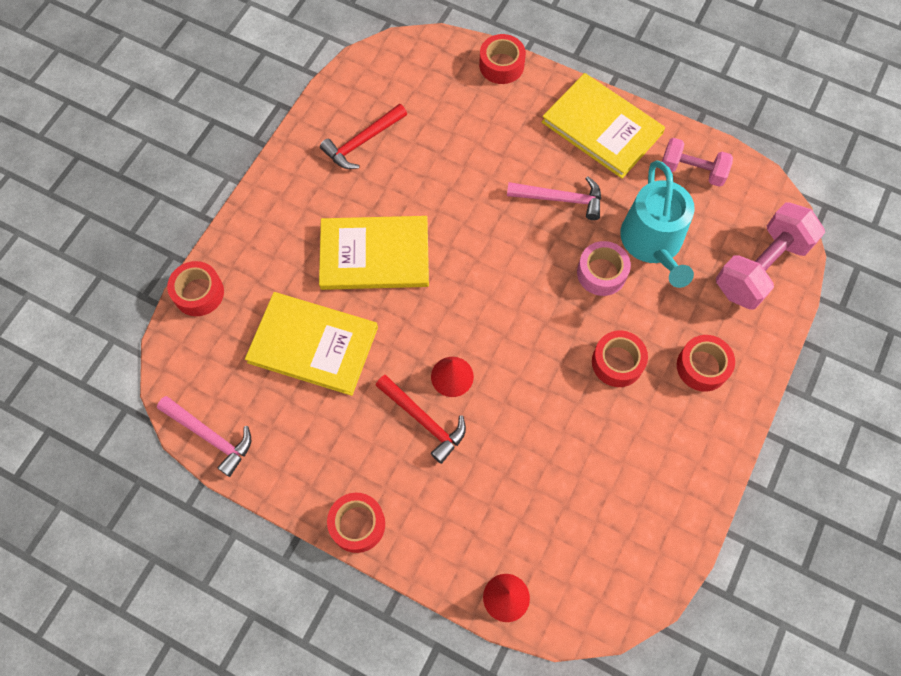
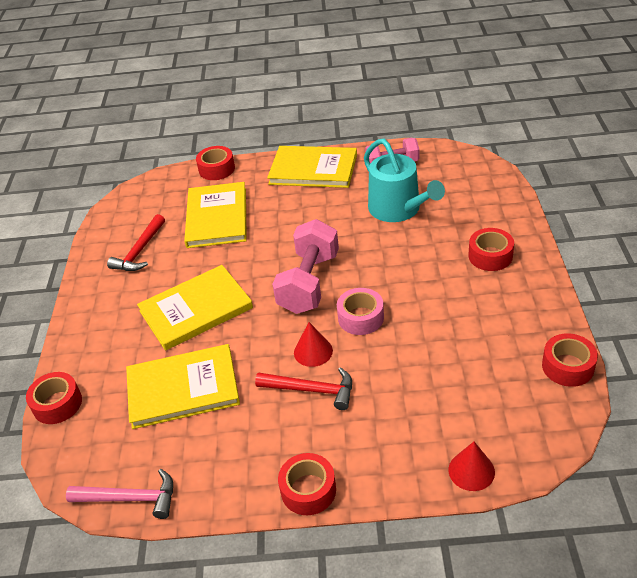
camera: 25 degrees left, 25 degrees down
pink hammer [507,176,601,220] -> none
pink tape [577,241,631,296] -> pink tape moved to [337,288,384,335]
red tape [592,331,648,387] -> red tape moved to [542,333,598,387]
pink dumbbell [716,202,825,309] -> pink dumbbell moved to [272,219,339,314]
none -> yellow book [184,182,247,248]

